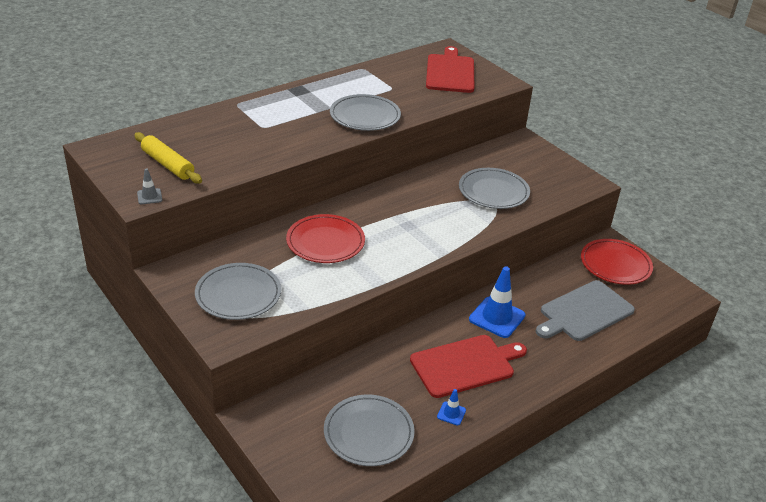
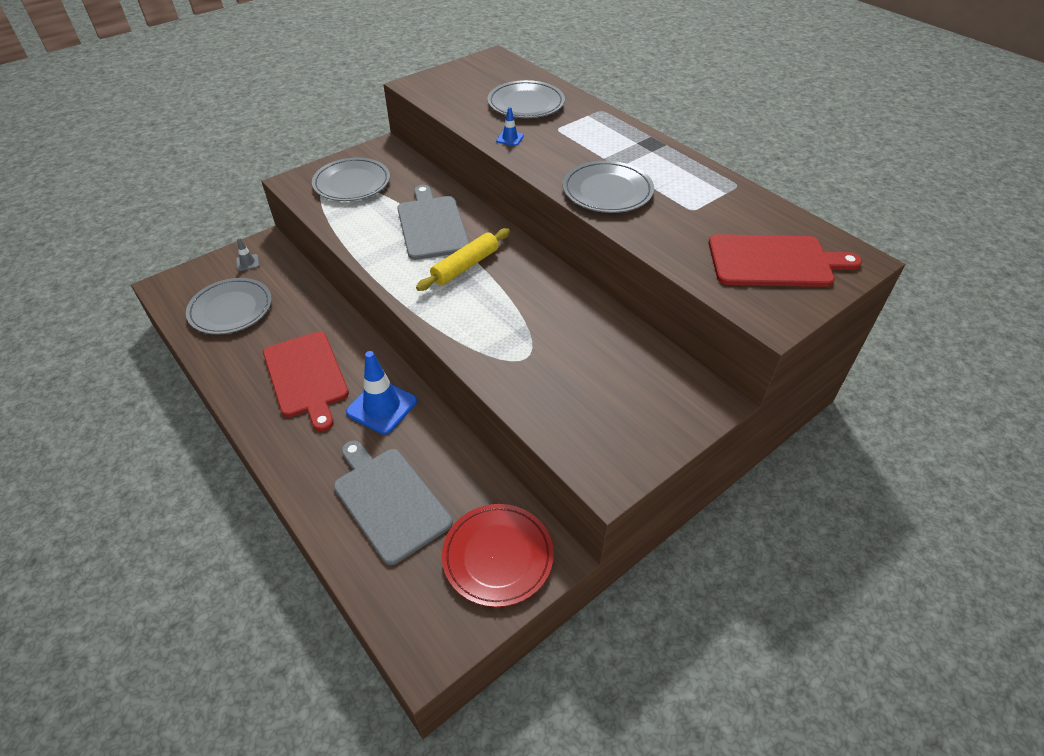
camera: 90 degrees right, 10 degrees up
yellow rolling pin [134,132,202,184] -> yellow rolling pin moved to [416,228,510,291]
grey traffic cone [137,168,162,204] -> grey traffic cone moved to [236,238,260,271]
red plate [286,214,365,263] -> grey cutting board [397,185,469,260]
blue traffic cone [437,389,466,426] -> blue traffic cone moved to [496,107,524,146]
grey plate [459,168,530,209] -> grey plate moved to [487,80,565,118]

